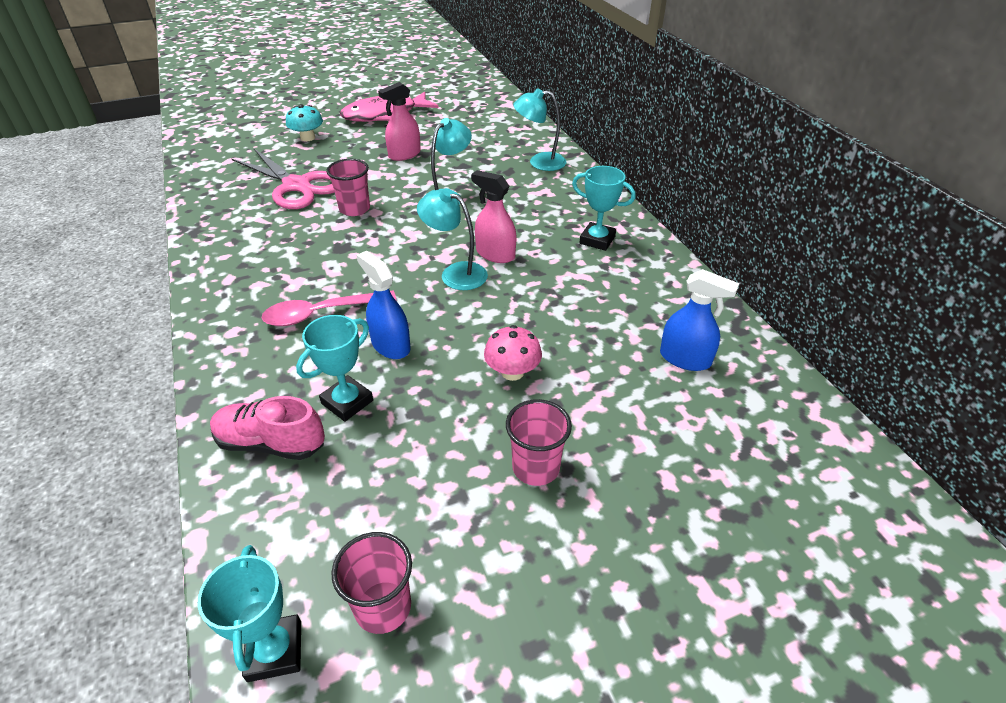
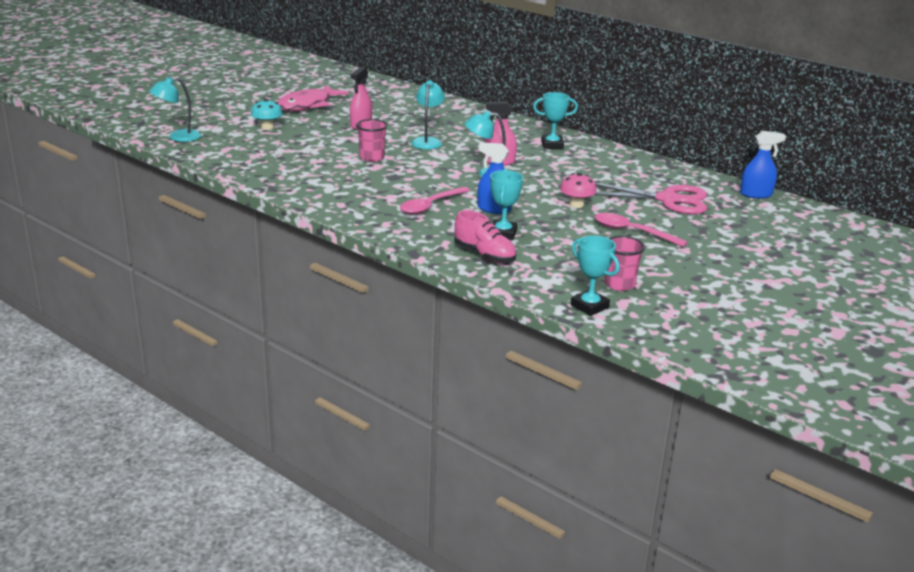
camera: 30 degrees left, 15 degrees down
pink shoe [210,396,325,460] -> pink shoe turned 120 degrees counterclockwise [454,210,516,263]
pink scissors [232,149,335,209] -> pink scissors moved to [594,183,707,214]
pink cup [506,399,572,486] -> pink spoon [595,213,688,247]
turquoise lamp [513,88,566,171] -> turquoise lamp moved to [149,77,201,142]
blue spray bottle [660,269,739,371] -> blue spray bottle moved to [740,131,786,198]

